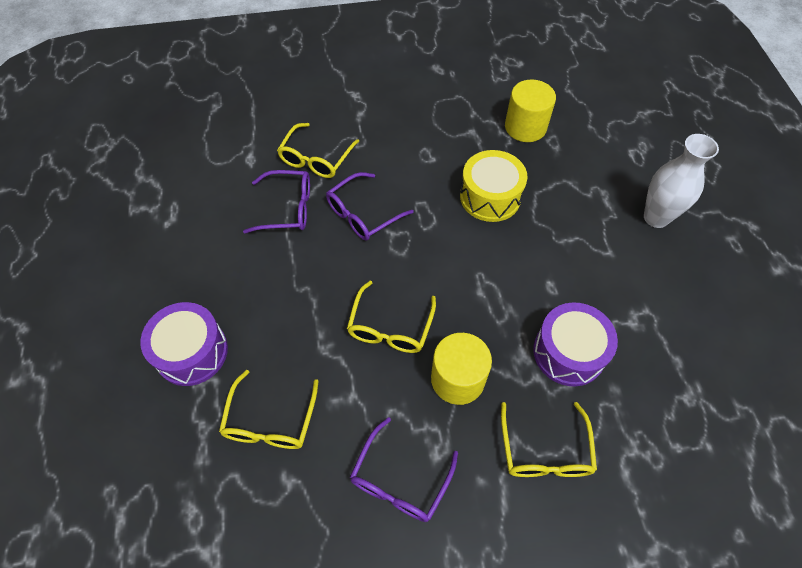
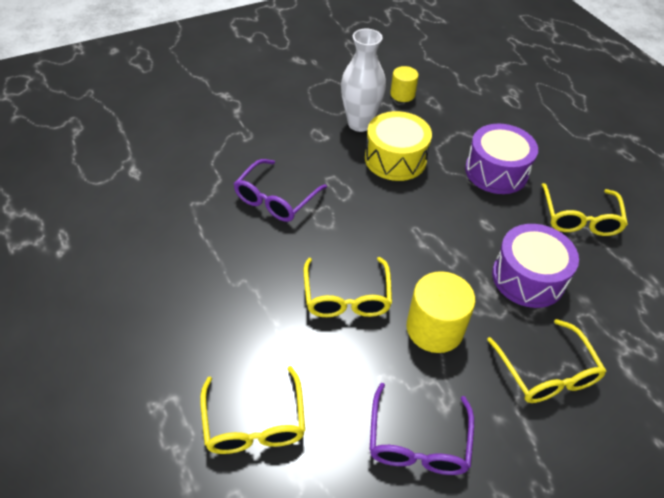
camera: 20 degrees left, 10 degrees down
purple drum [140,302,228,386] -> purple drum moved to [465,124,538,194]
purple glasses [243,170,310,234] -> none
yellow glasses [277,123,359,178] -> yellow glasses moved to [542,183,628,236]
yellow cylinder [505,80,556,142] -> yellow cylinder [390,66,419,102], size x0.60
white vase [644,134,719,228] -> white vase moved to [341,29,386,132]

